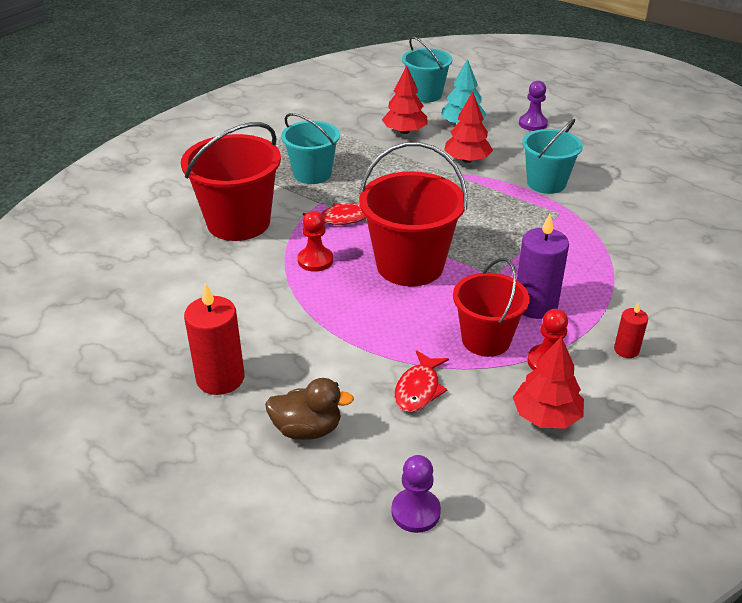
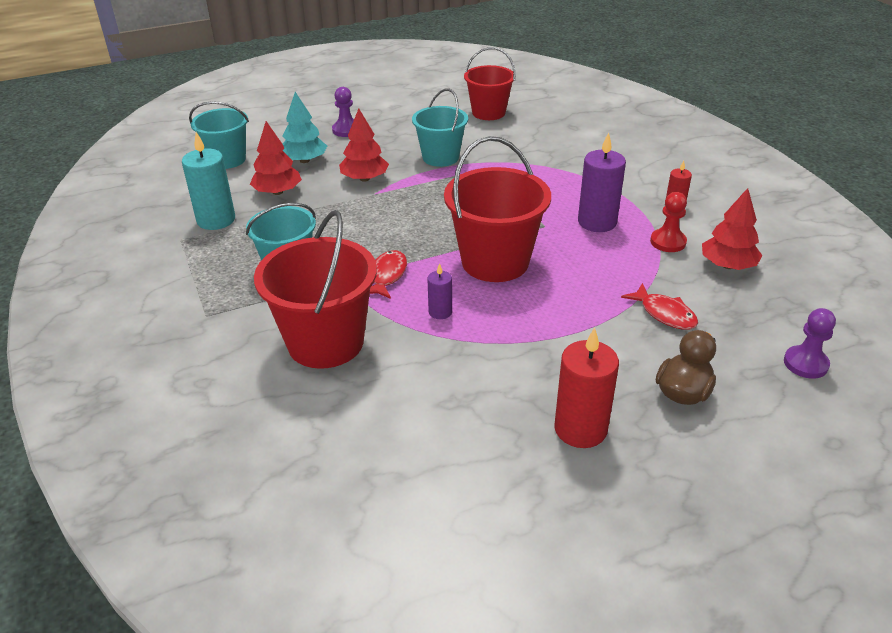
camera: 60 degrees left, 0 degrees up
red pawn [298,211,333,272] -> purple candle [428,263,452,319]
red bucket [453,258,530,357] -> red bucket moved to [464,47,516,120]
none -> turquoise candle [182,132,235,230]

